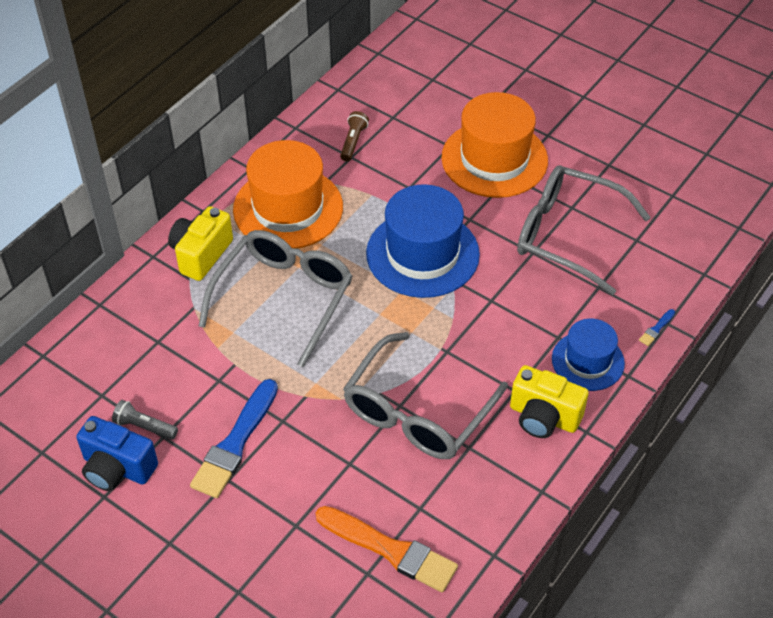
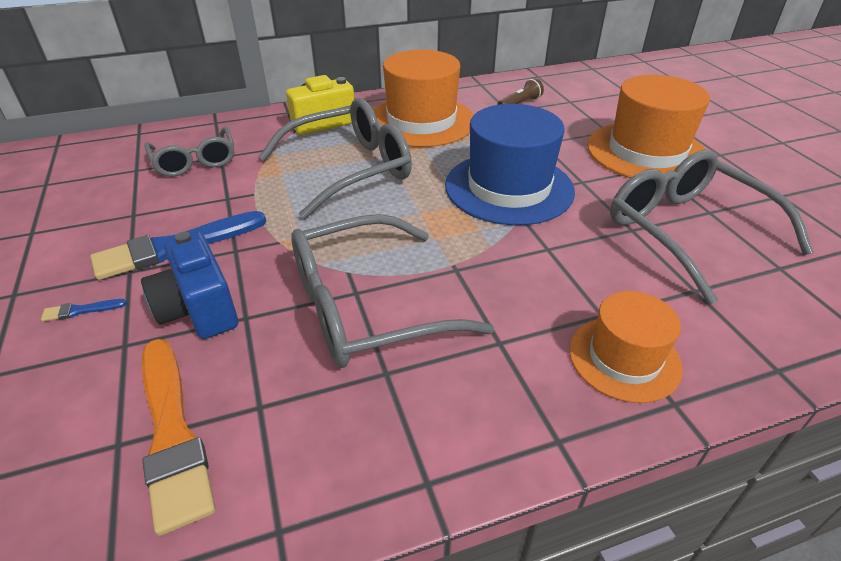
camera: 35 degrees right, 10 degrees down
blue camera [76,416,158,491] -> blue camera moved to [141,232,238,339]
grey flashlight [112,400,178,440] -> none
yellow camera [510,365,589,438] -> none
blue hat [552,318,625,391] -> orange hat [569,291,683,403]
blue brush [639,309,675,346] -> blue brush moved to [41,299,127,322]
none -> grey glasses [144,127,234,177]

